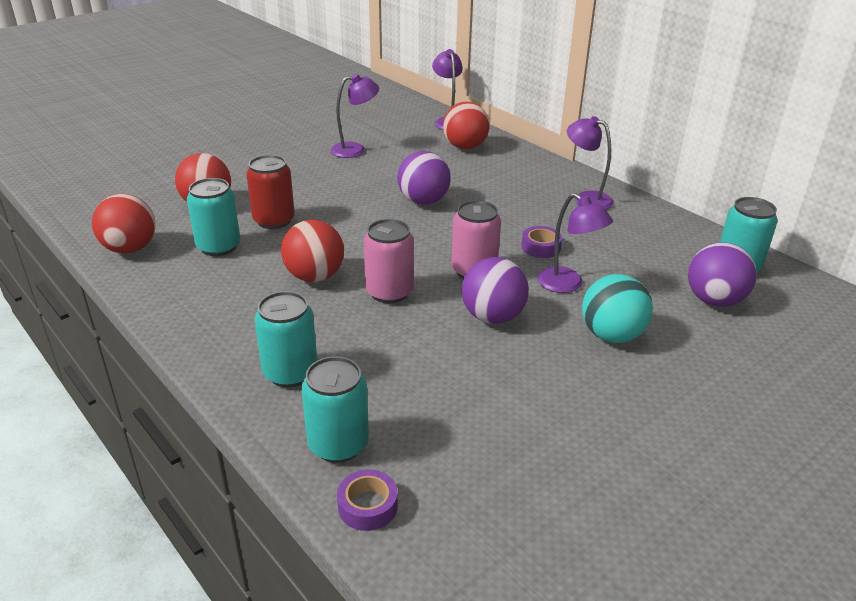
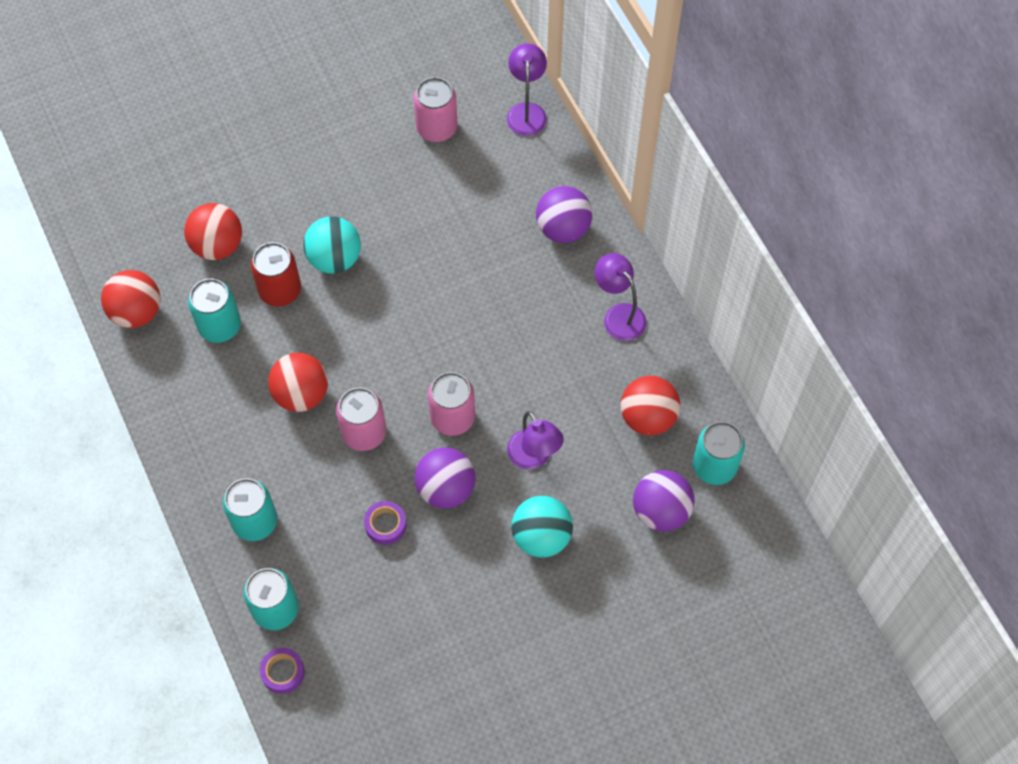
camera: 15 degrees right, 30 degrees up
purple lamp [330,74,379,158] -> none
purple ball [397,151,451,205] -> purple ball moved to [536,186,592,243]
red ball [443,102,490,149] -> red ball moved to [621,376,680,435]
purple tape [521,226,562,258] -> purple tape moved to [364,501,407,545]
none -> turquoise ball [303,216,361,274]
none -> pink can [414,77,458,142]

